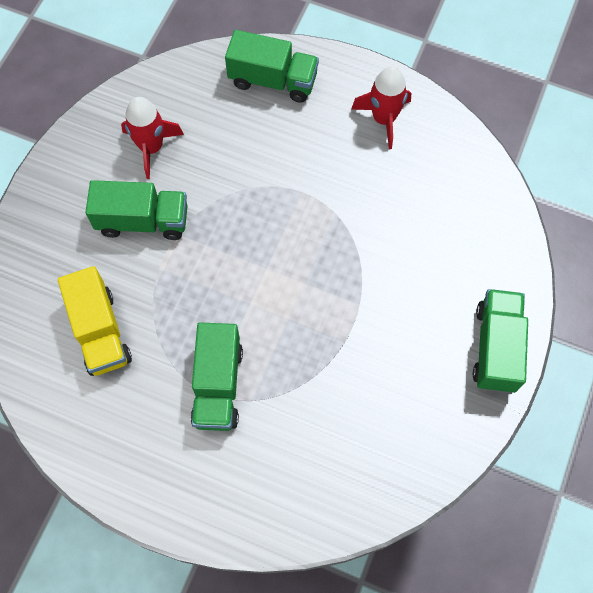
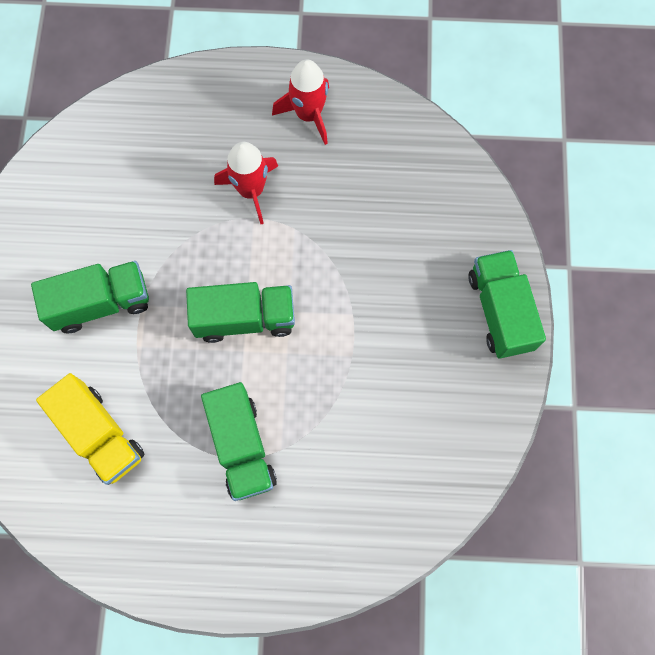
camera: 20 degrees left, 5 degrees up
red rocket [121,97,184,179] -> red rocket moved to [214,142,278,224]
green truck [225,30,319,103] -> green truck moved to [186,282,295,343]

